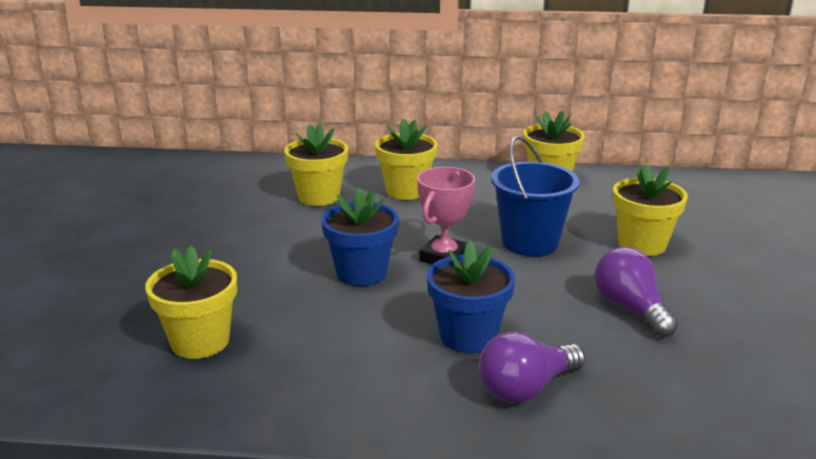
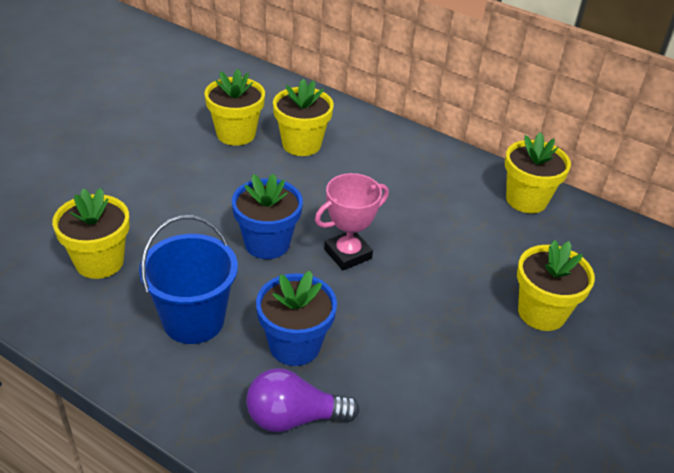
camera: 25 degrees right, 15 degrees up
yellow flower pot [375,119,438,200] -> yellow flower pot moved to [204,69,265,146]
blue bucket [491,136,580,256] -> blue bucket moved to [139,215,238,344]
purple light bulb [595,247,678,337] -> none

